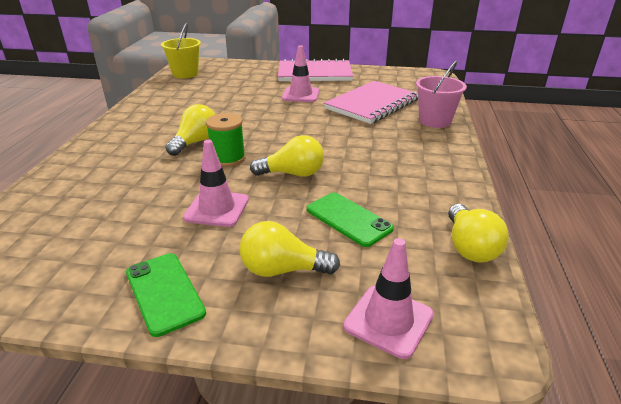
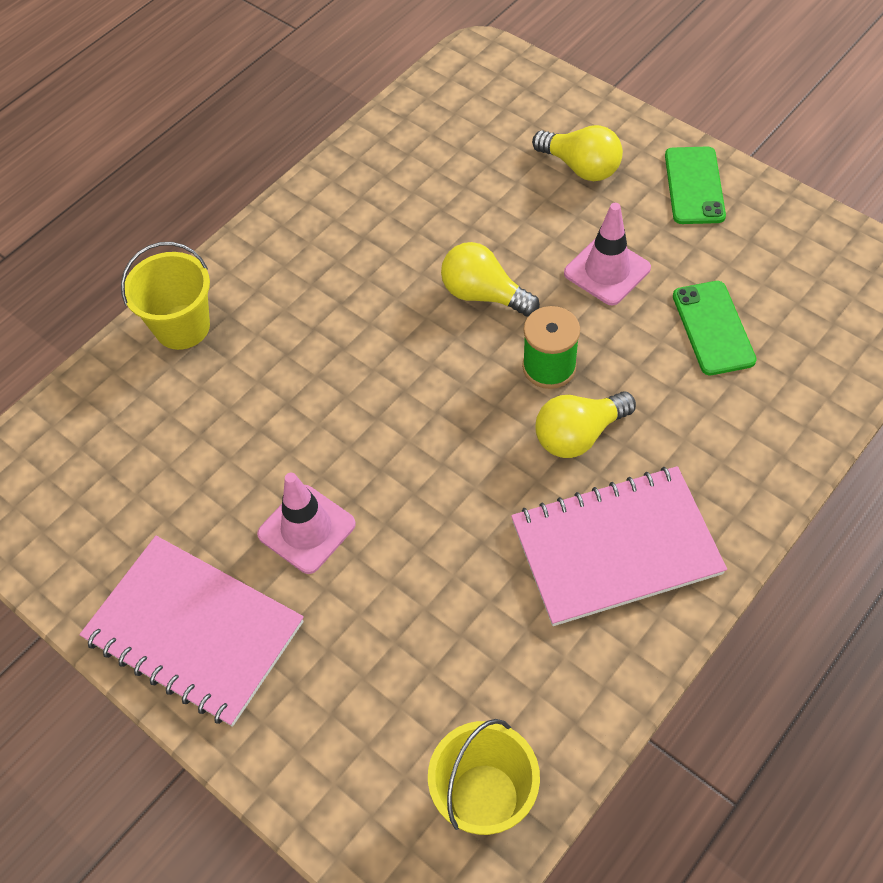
camera: 145 degrees left, 25 degrees up
green phone [307,192,394,247] -> green phone moved to [673,281,757,375]
pink notebook [324,81,418,124] -> pink notebook moved to [511,466,727,626]
pink traffic cone [343,238,434,359] -> none
pink bucket [416,61,467,128] -> yellow bucket [121,242,210,350]
yellow light bulb [448,204,509,263] -> none

